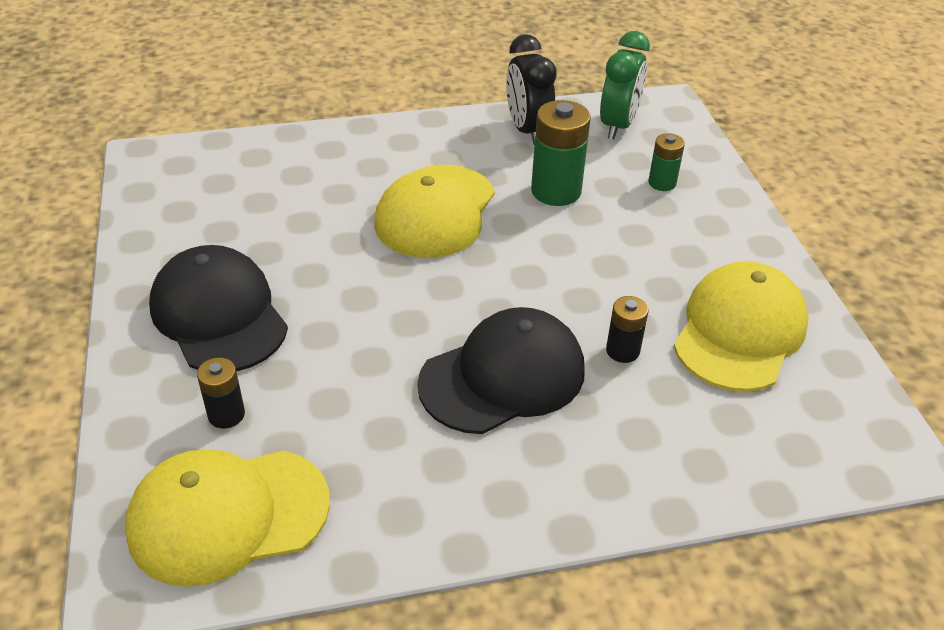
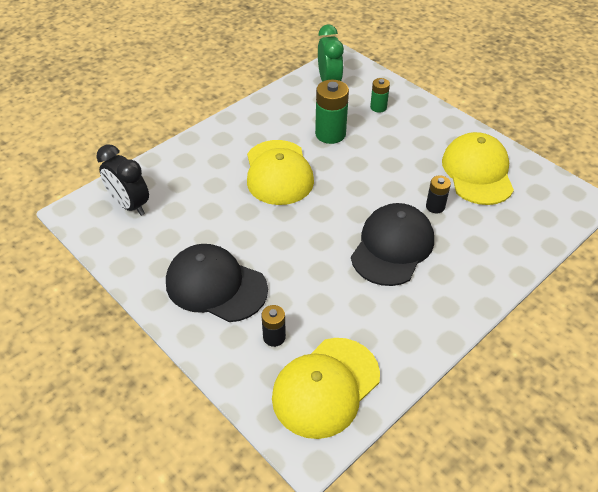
camera: 30 degrees left, 5 degrees up
black clock [506,34,557,145] -> black clock moved to [96,144,149,216]

